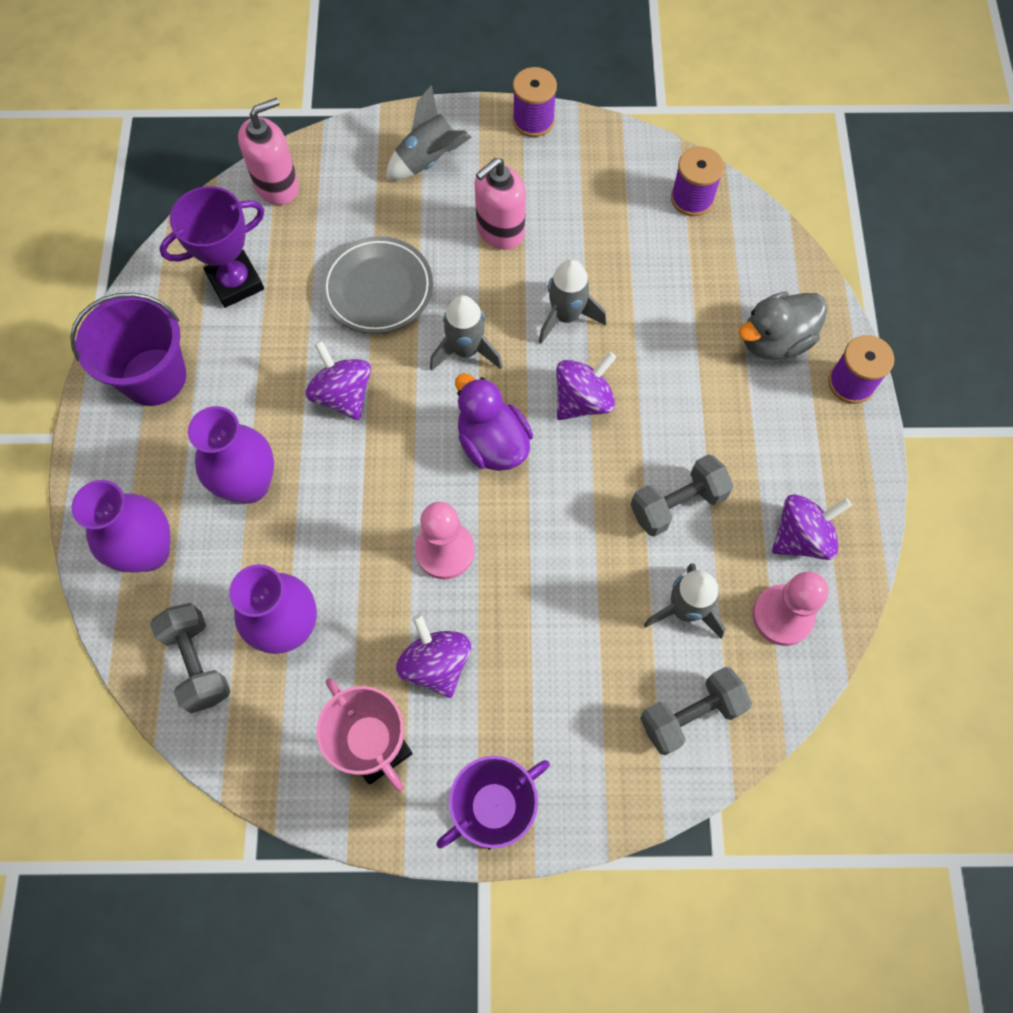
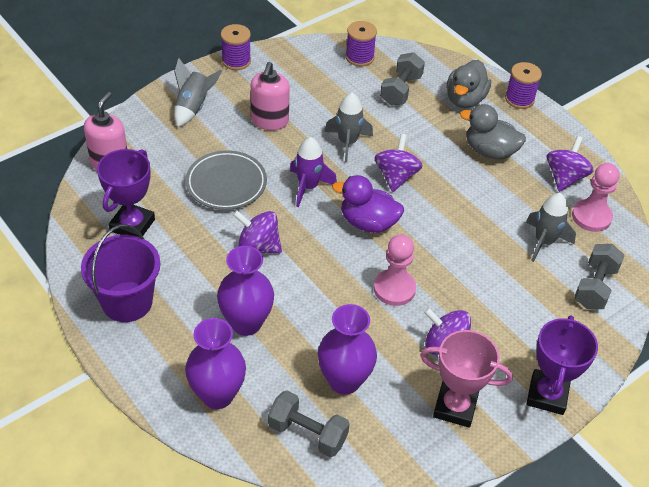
camera: 40 degrees left, 20 degrees down
grey rocket [430,295,503,371] -> purple rocket [290,137,337,207]
grey dumbbell [630,454,733,537] -> grey dumbbell moved to [380,52,425,106]
none -> grey duck [460,104,526,160]

